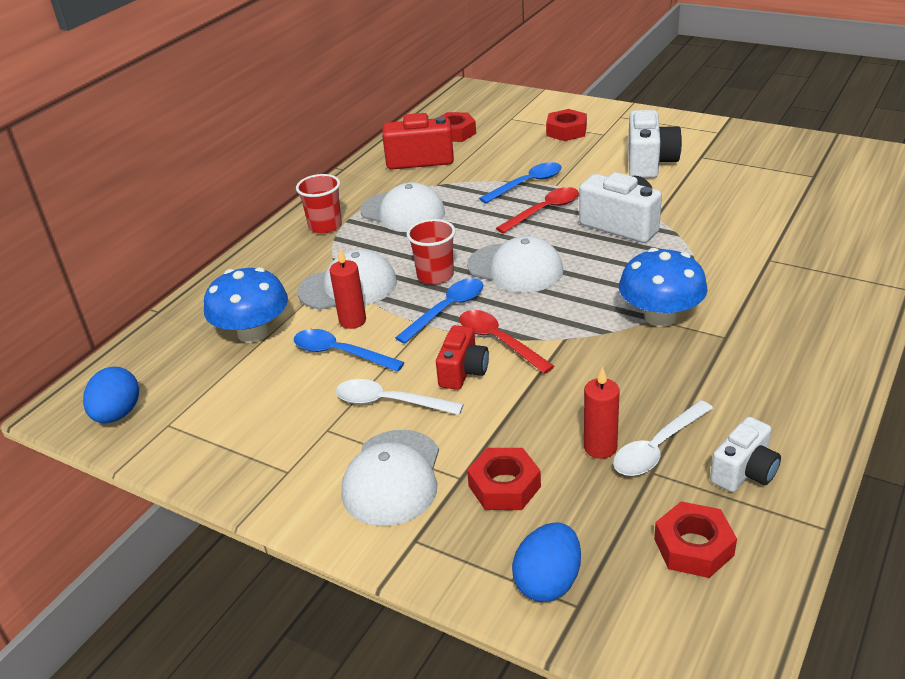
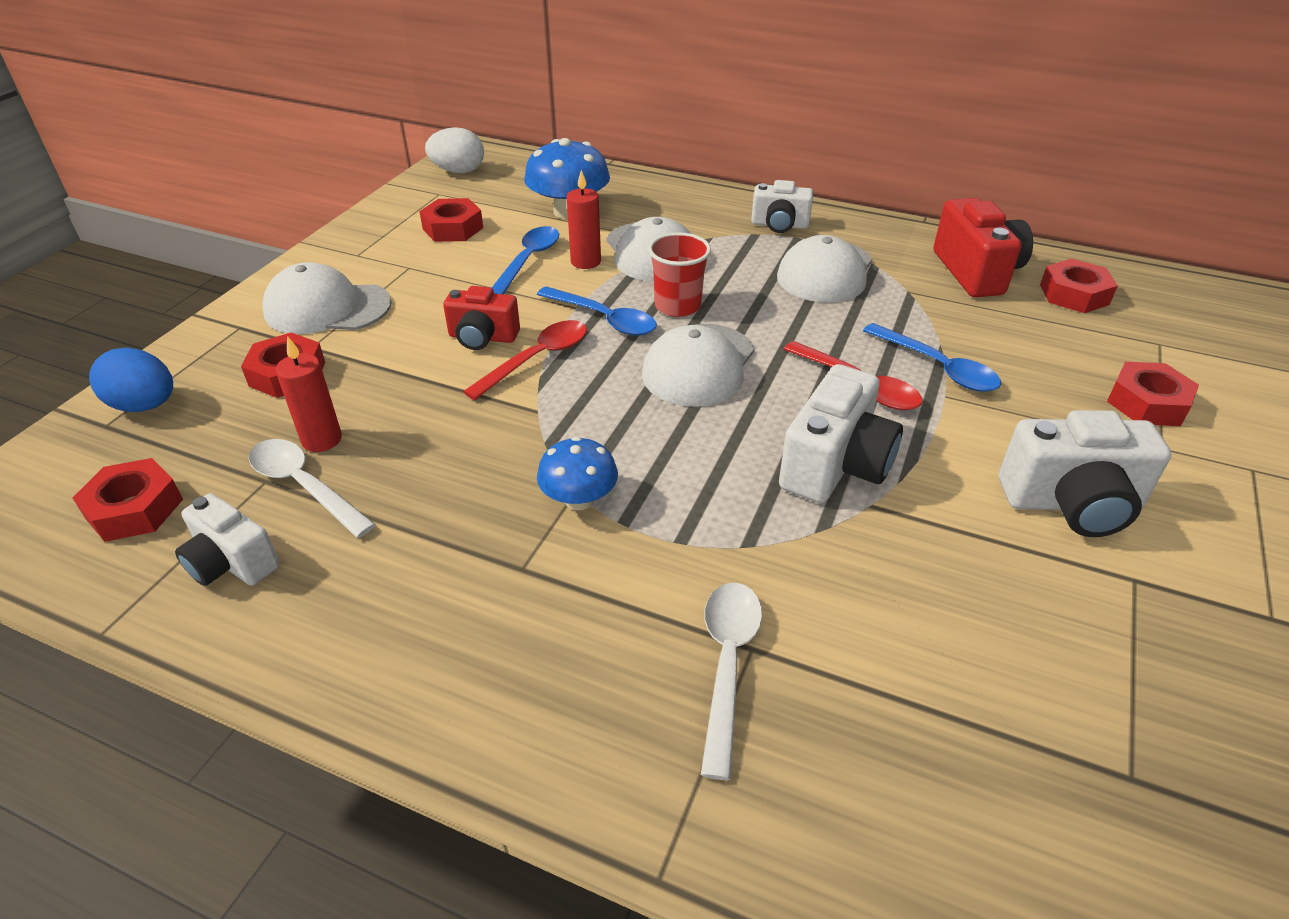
camera: 80 degrees right, 5 degrees up
blue egg [83,366,139,424] -> white egg [425,127,484,173]
red cup [296,174,342,234] -> white camera [751,180,813,233]
white spoon [336,379,464,415] -> white spoon moved to [701,583,762,780]
blue mushroom [619,248,708,327] -> blue mushroom [537,436,618,510], size x0.62
none -> red nut [419,198,483,242]

